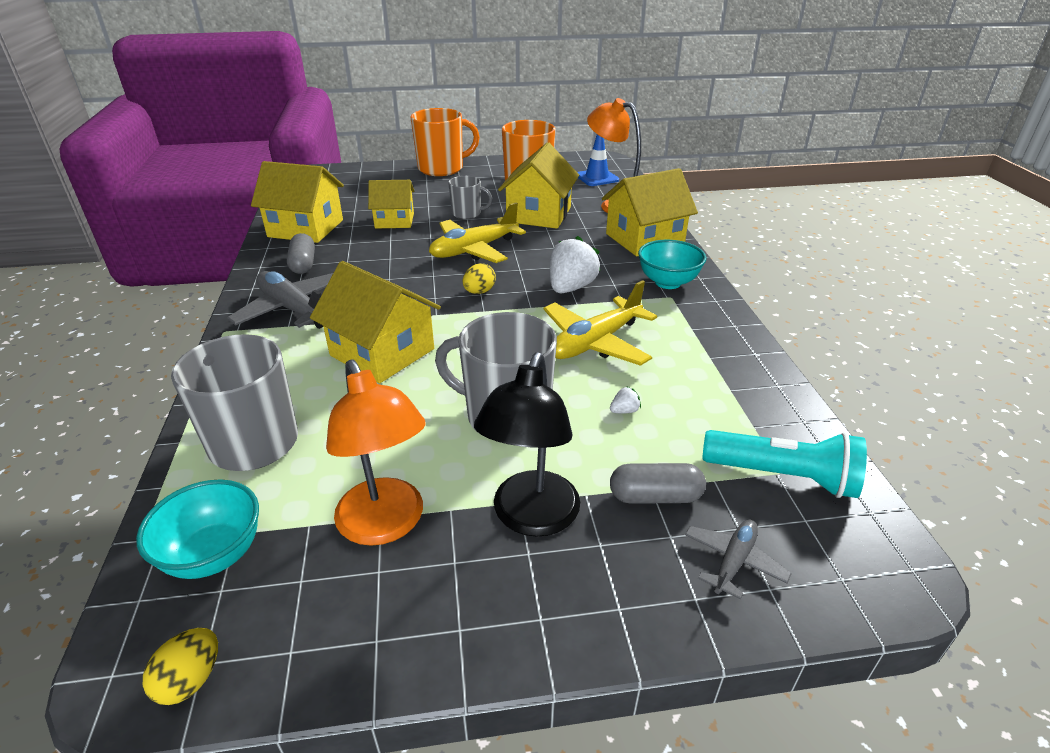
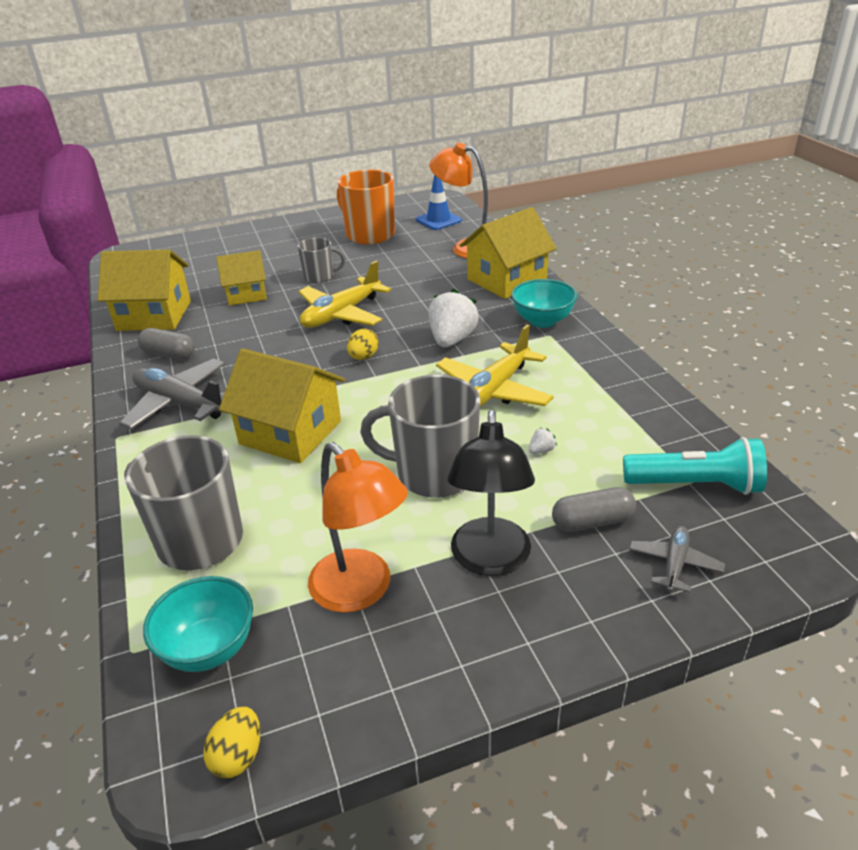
camera: 10 degrees left, 0 degrees up
grey capsule [287,233,315,274] -> grey capsule turned 45 degrees counterclockwise [137,328,195,360]
orange mug [410,108,480,176] -> none
yellow house [498,142,579,229] -> none

